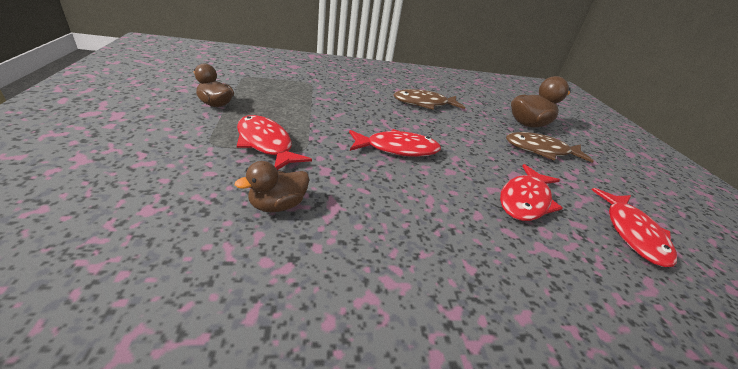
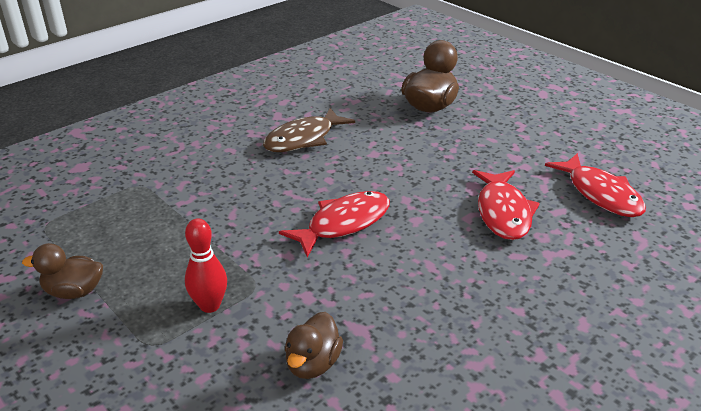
camera: 30 degrees left, 0 degrees up
red fish [237,115,312,170] -> red bowling pin [185,218,227,313]
brown fish [506,132,594,163] -> none

